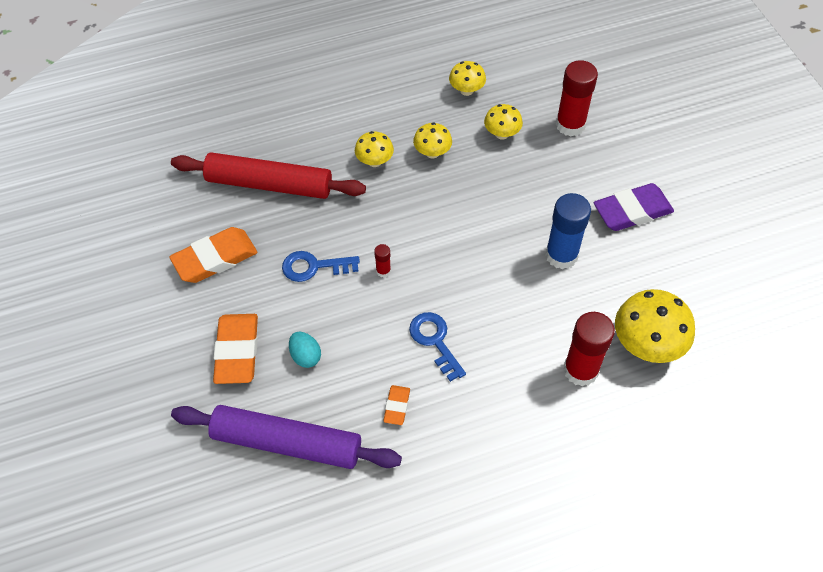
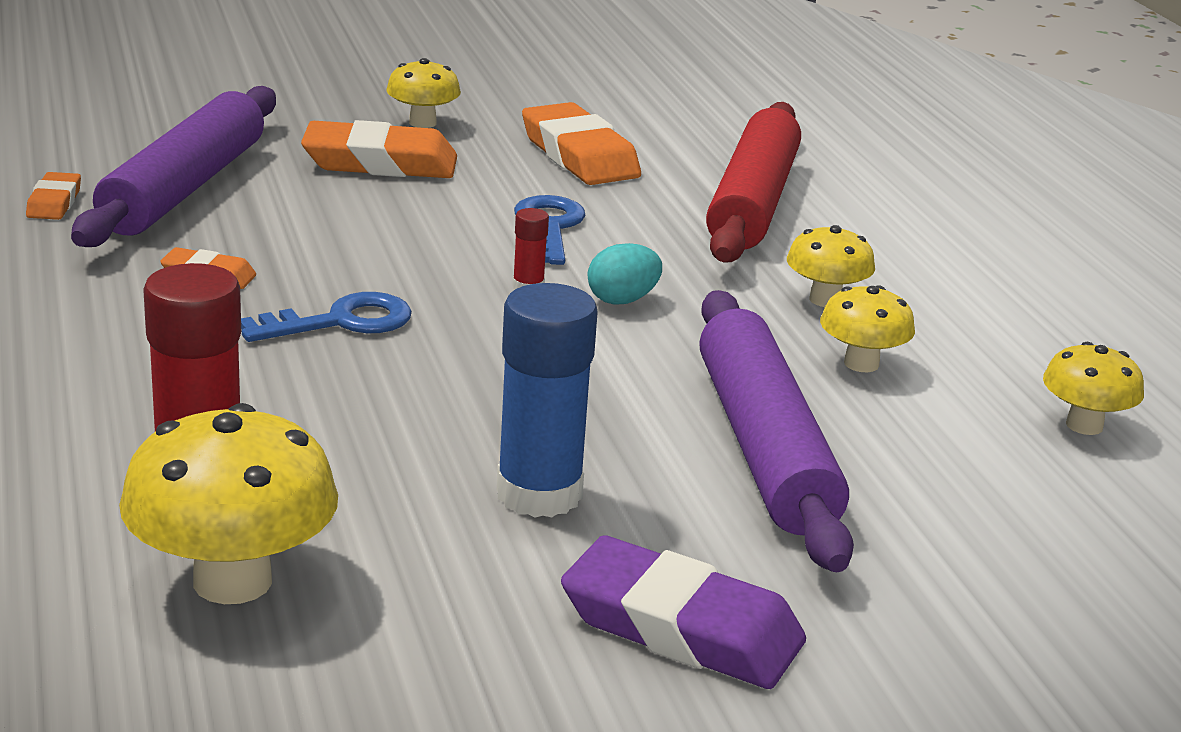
camera: 90 degrees right, 30 degrees down
turquoise egg [289,332,321,368] -> turquoise egg moved to [588,243,662,304]
yellow mushroom [484,104,523,140] -> yellow mushroom moved to [386,58,461,128]
red glue stick [556,60,598,136] -> none
purple eraser [594,183,674,231] -> purple eraser turned 45 degrees counterclockwise [561,535,806,689]
none -> orange eraser [26,172,81,220]
none -> purple rolling pin [699,290,854,572]

